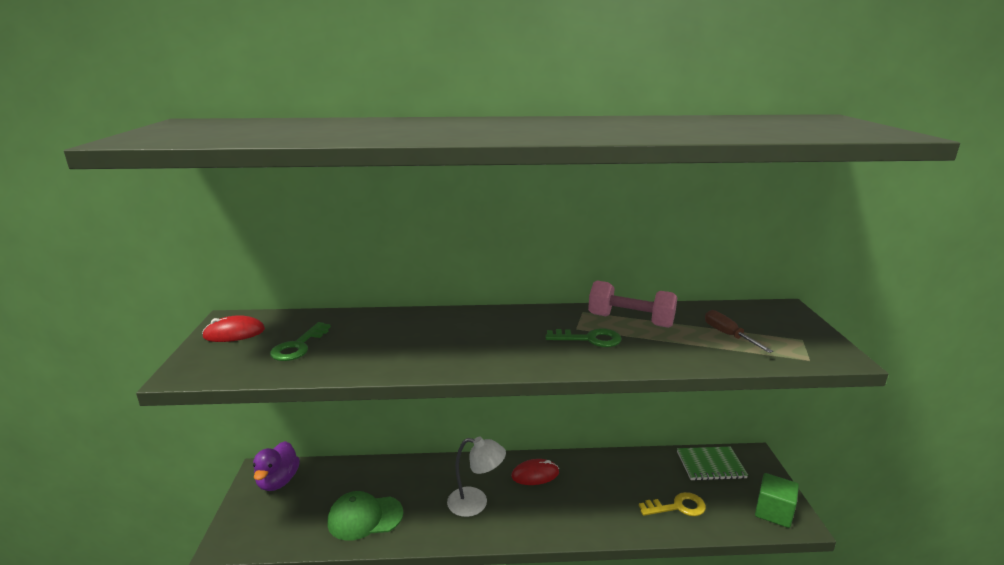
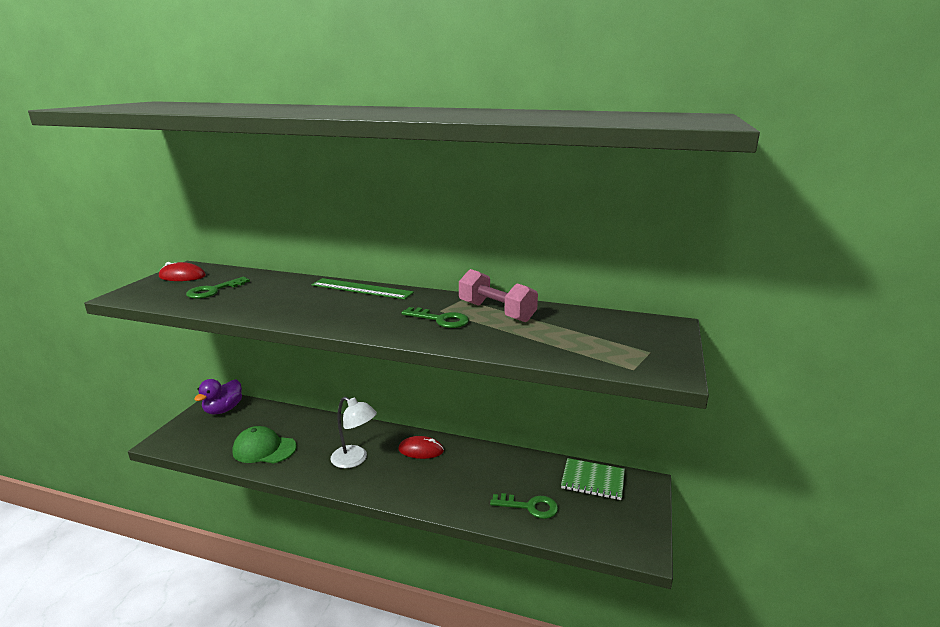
camera: 20 degrees right, 0 degrees up
yellow key [639,492,706,516] -> green key [490,493,558,519]
brown screwdriver [705,310,773,353] -> none
green cube [755,473,799,528] -> none
none -> green ruler [311,278,414,300]

